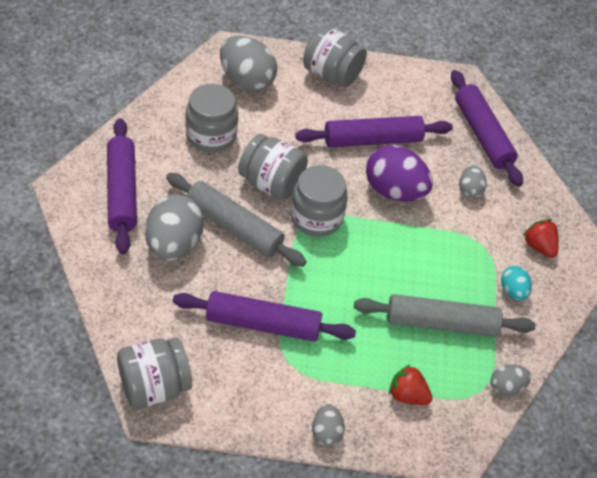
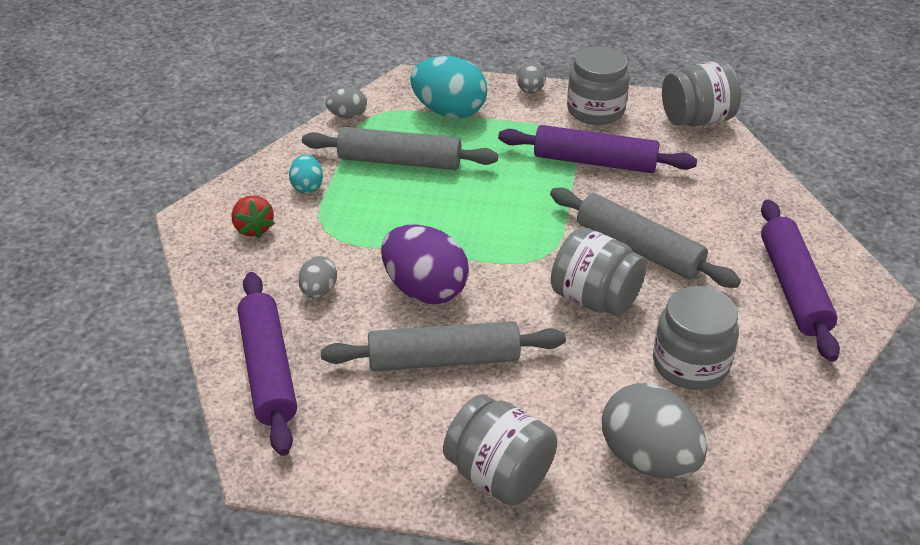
camera: 170 degrees left, 10 degrees down
grey egg [145,194,204,261] -> none
grey jar [290,165,348,237] -> grey jar moved to [567,46,630,125]
purple rolling pin [295,116,453,147] -> grey rolling pin [321,321,566,371]
red strawberry [389,364,433,405] -> turquoise egg [410,56,487,119]

